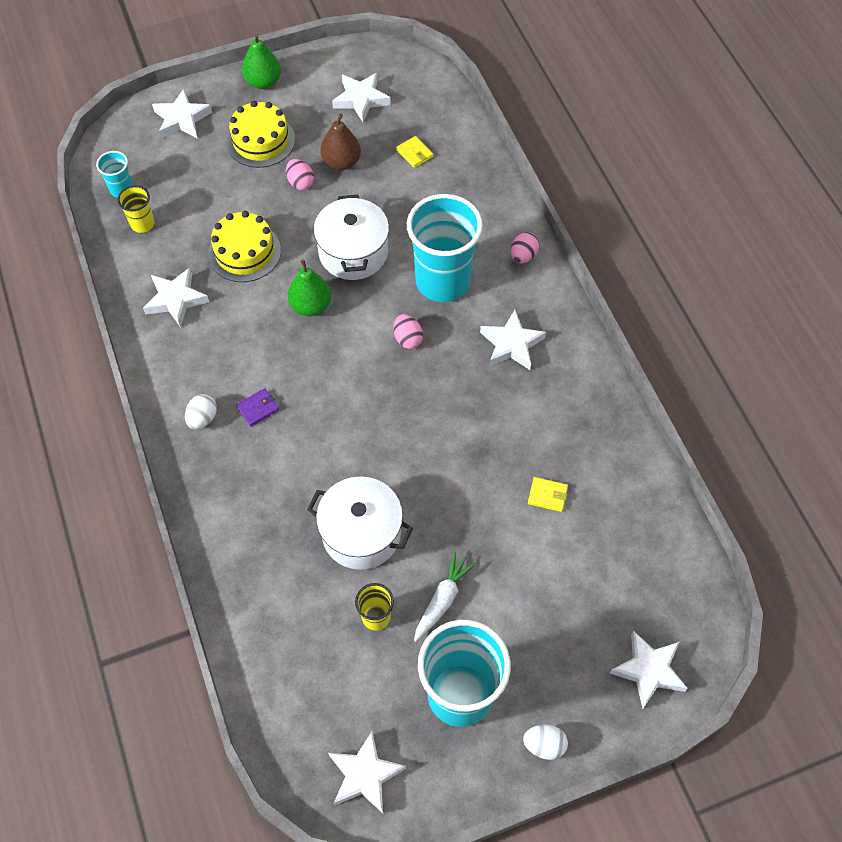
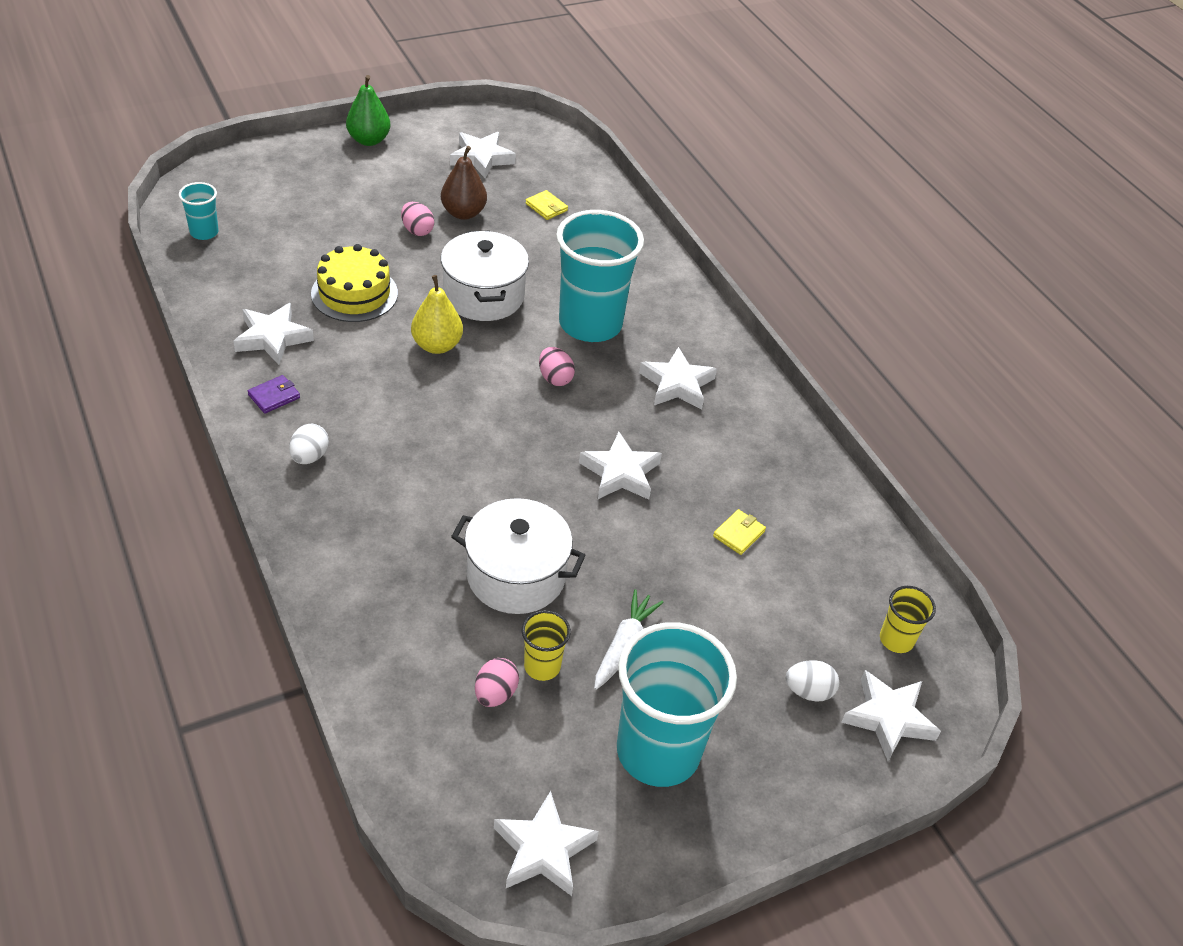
camera: 10 degrees left, 15 degrees down
yellow cup [118,185,154,233] -> yellow cup moved to [880,586,936,653]
white star [152,89,212,139] -> white star moved to [579,432,662,500]
yellow cake [226,101,295,168] -> none
purple wallet [236,388,279,427] -> purple wallet moved to [248,375,300,414]
green pear [288,260,331,316] -> yellow pear [411,275,463,354]
pink egg [511,232,540,263] -> pink egg moved to [475,658,519,707]
white egg [523,725,568,760] -> white egg moved to [785,660,839,702]
yellow wallet [528,477,568,512] -> yellow wallet turned 60 degrees counterclockwise [713,509,766,555]

